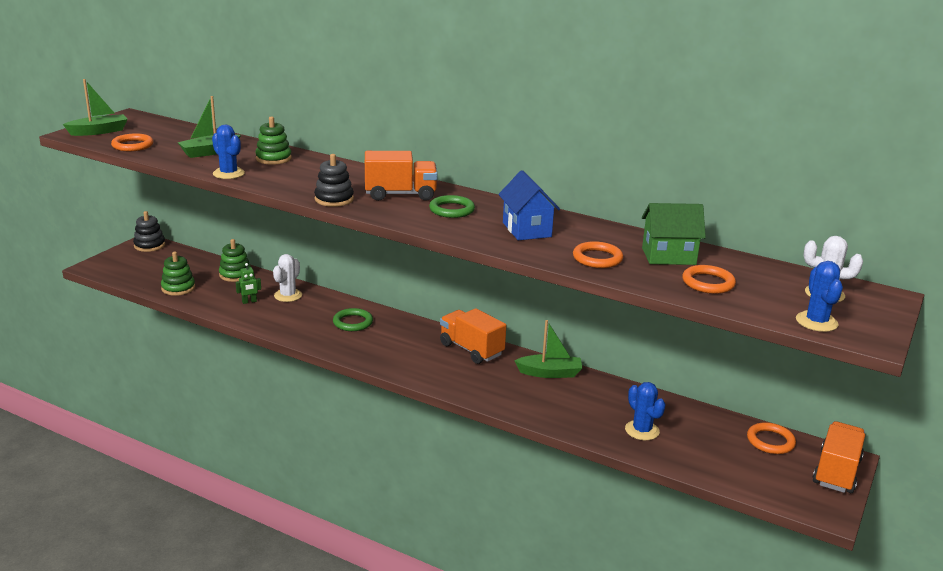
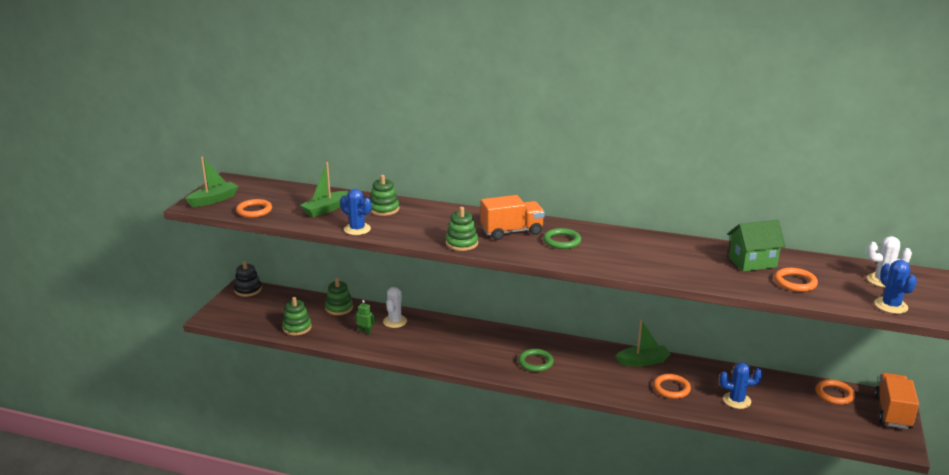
camera: 10 degrees left, 0 degrees up
green robot [236,263,261,304] -> green robot turned 120 degrees counterclockwise [355,300,375,335]
black stacking toy [314,154,354,207] -> green stacking toy [446,207,478,251]
green ring [333,308,373,331] -> green ring moved to [518,349,554,372]
orange truck [440,308,506,364] -> none
blue house [498,170,560,240] -> none
orange ring [573,241,623,268] -> orange ring moved to [653,374,691,399]
blue cactus [625,382,666,440] -> blue cactus turned 45 degrees counterclockwise [720,362,763,409]

